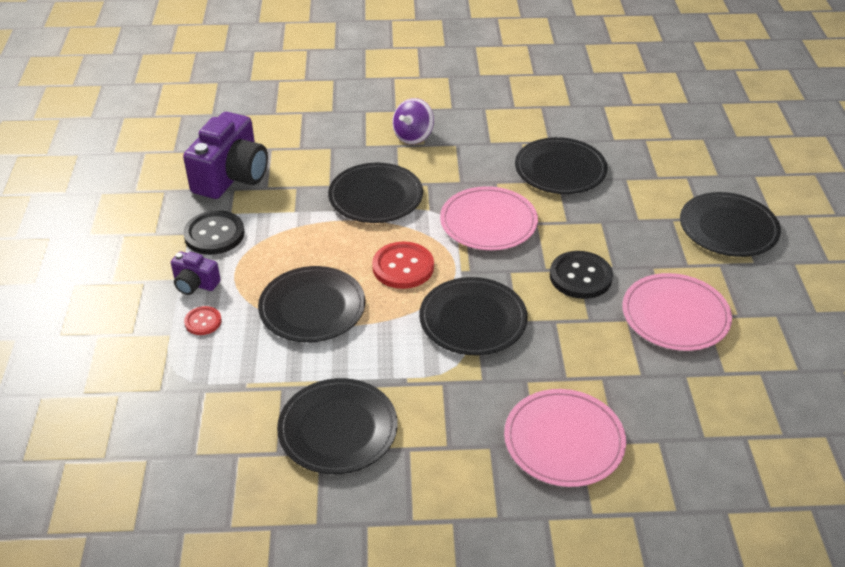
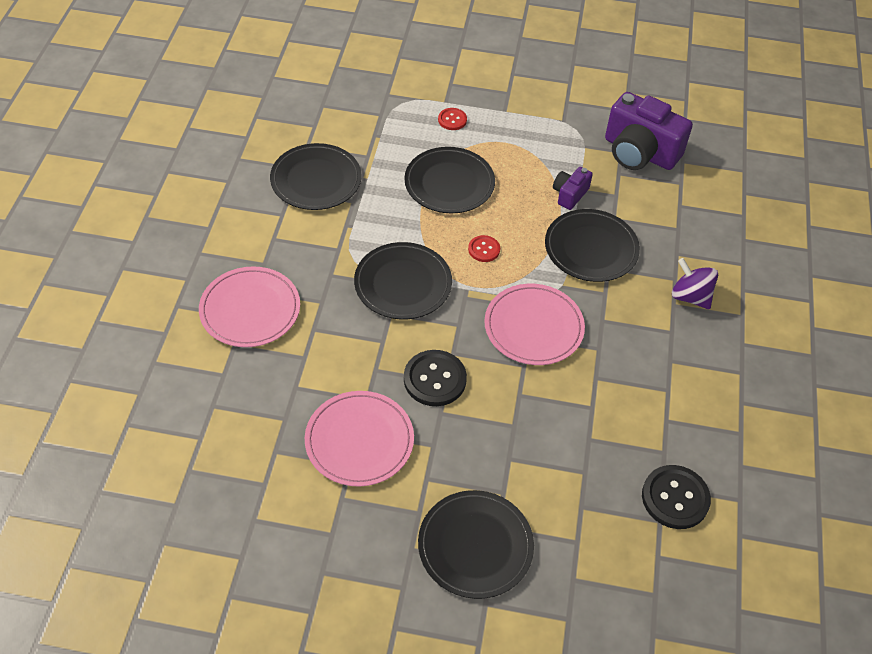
camera: 100 degrees right, 10 degrees up
purple camera [171,251,221,295] -> purple camera moved to [553,167,593,210]
black button [183,210,245,255] -> black button moved to [642,465,711,529]
red button [372,242,434,289] -> red button [468,235,500,262], size x0.56
black plate [515,137,608,194] -> none

